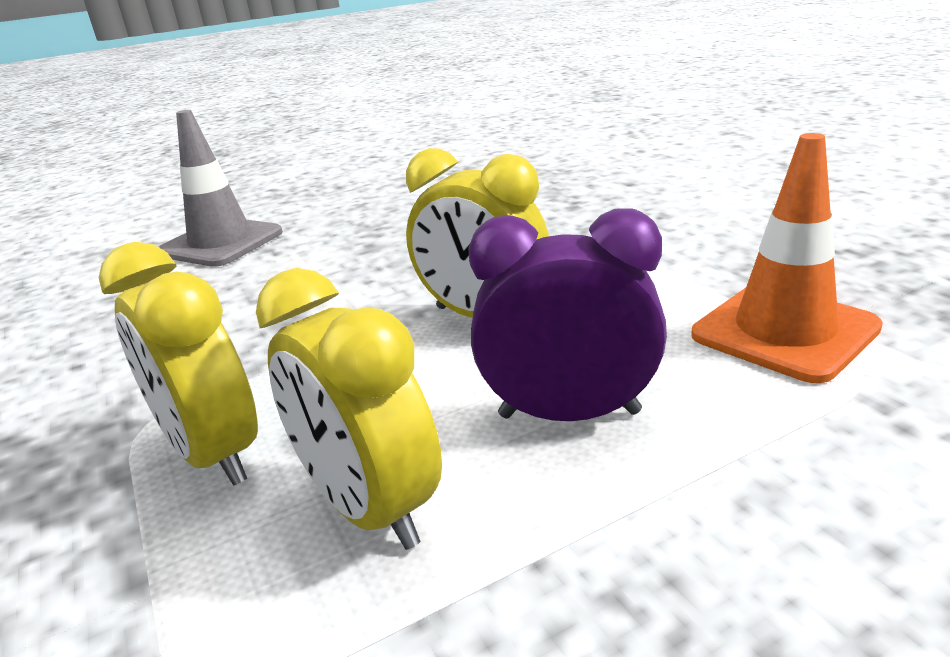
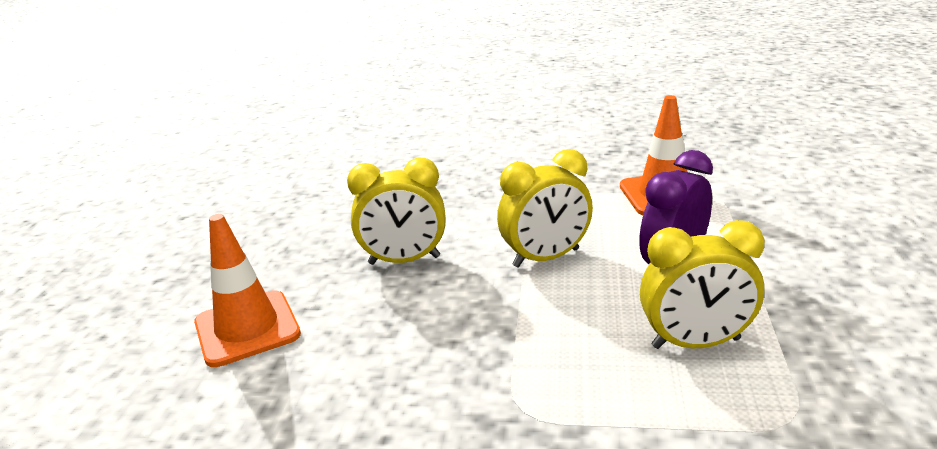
camera: 55 degrees left, 0 degrees up
yellow clock [99,242,258,486] -> yellow clock moved to [347,158,446,265]
grey traffic cone [159,110,283,267] -> orange traffic cone [194,214,301,367]

